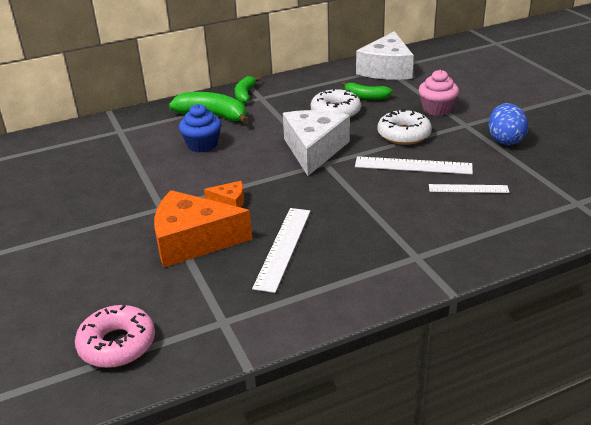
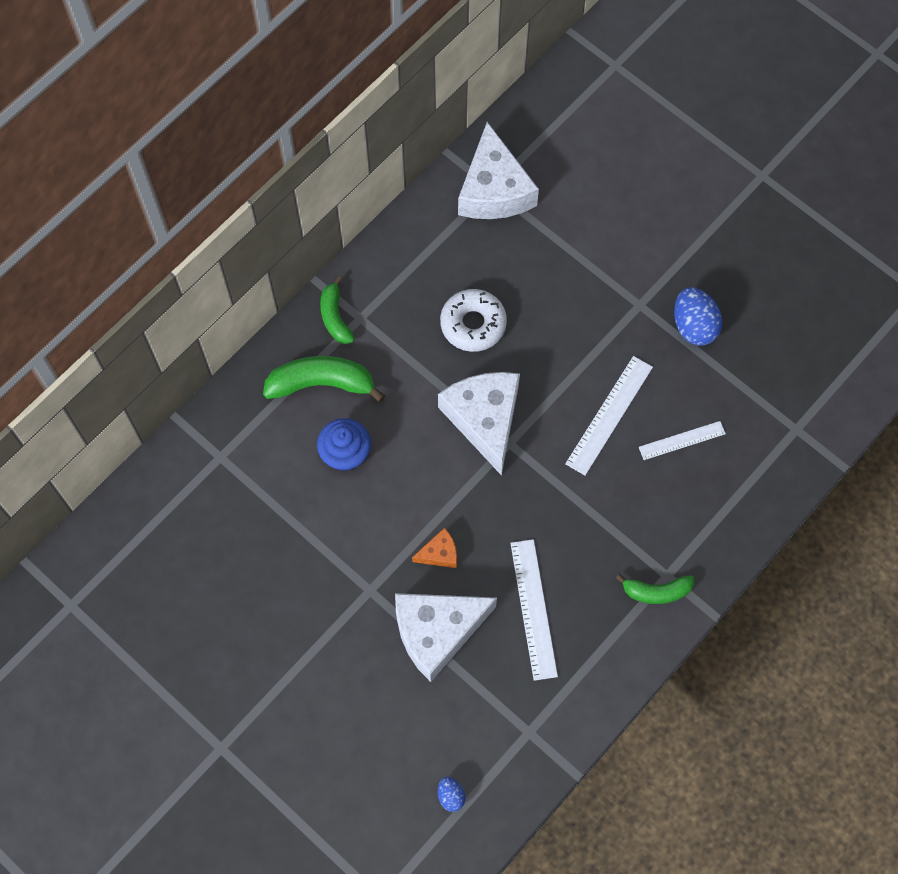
camera: 25 degrees left, 35 degrees up
pink donut [75,305,155,368] -> blue egg [438,777,465,812]
orange cheese [154,190,252,267] -> white cheese [395,593,497,682]
green banana [342,82,393,100] -> green banana moved to [616,574,694,604]
white ruler [355,157,473,174] -> white ruler turned 45 degrees counterclockwise [565,356,653,475]
white donut [377,109,432,145] -> none
pink cupcake [418,70,459,116] -> none

